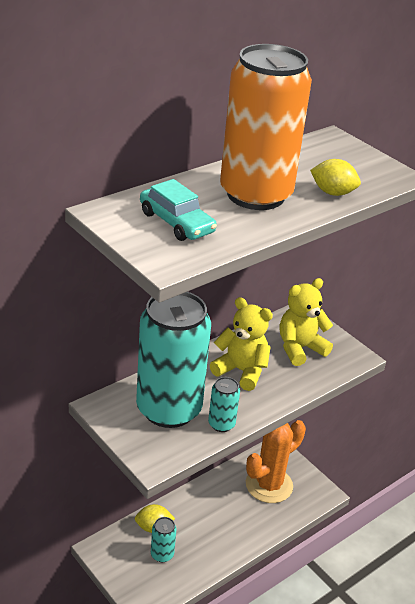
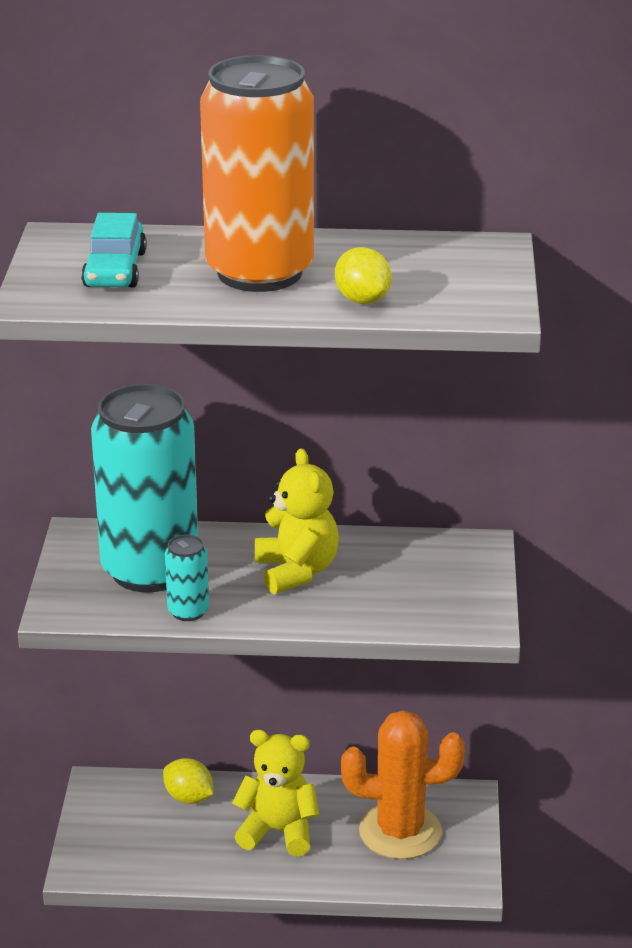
camera: 45 degrees right, 5 degrees down
turquoise can [151,517,177,562] -> none
yellow teddy bear [280,278,333,366] -> yellow teddy bear moved to [232,730,319,856]

